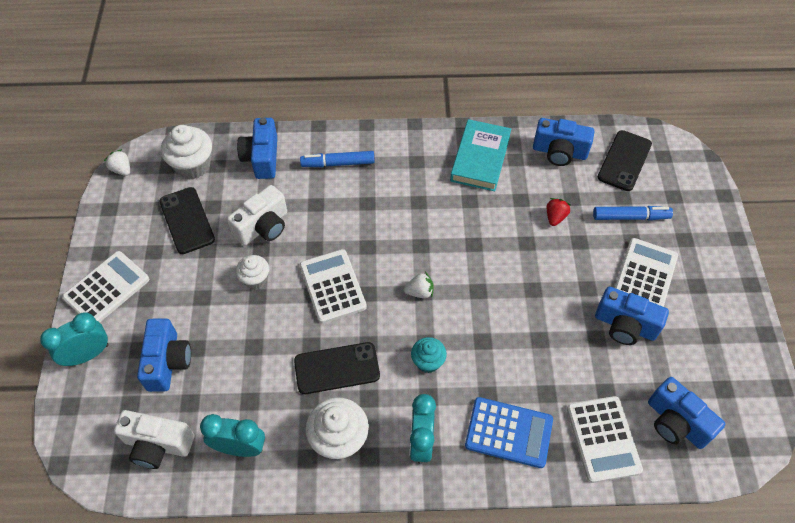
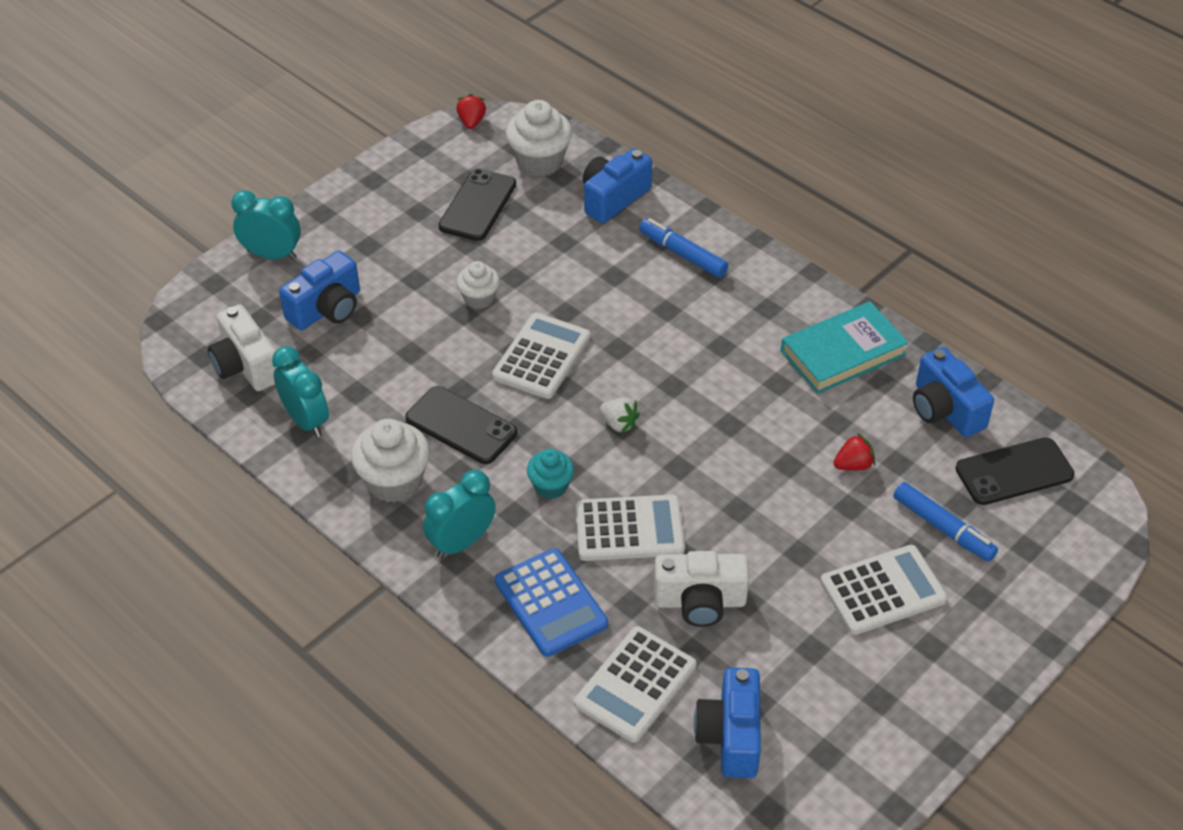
camera: 45 degrees right, 10 degrees down
white calculator [62,251,149,322] -> white calculator moved to [575,494,685,561]
white strawberry [104,149,130,176] -> red strawberry [456,94,486,129]
white camera [227,185,287,246] -> white camera moved to [654,551,749,627]
blue camera [595,287,669,345] -> none

